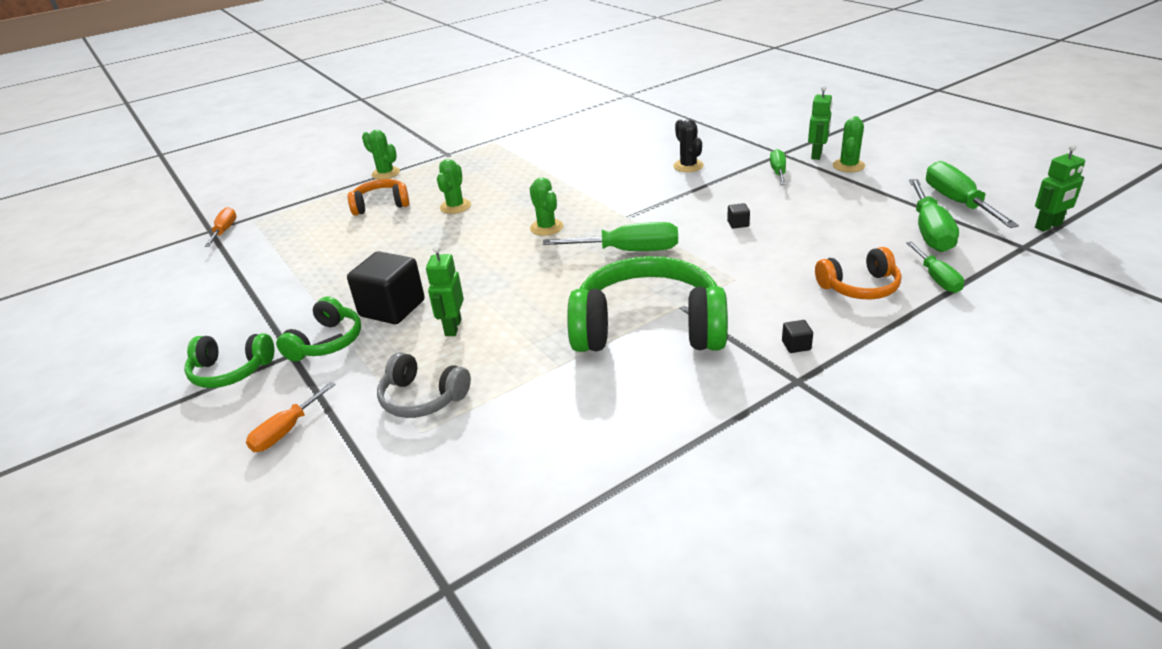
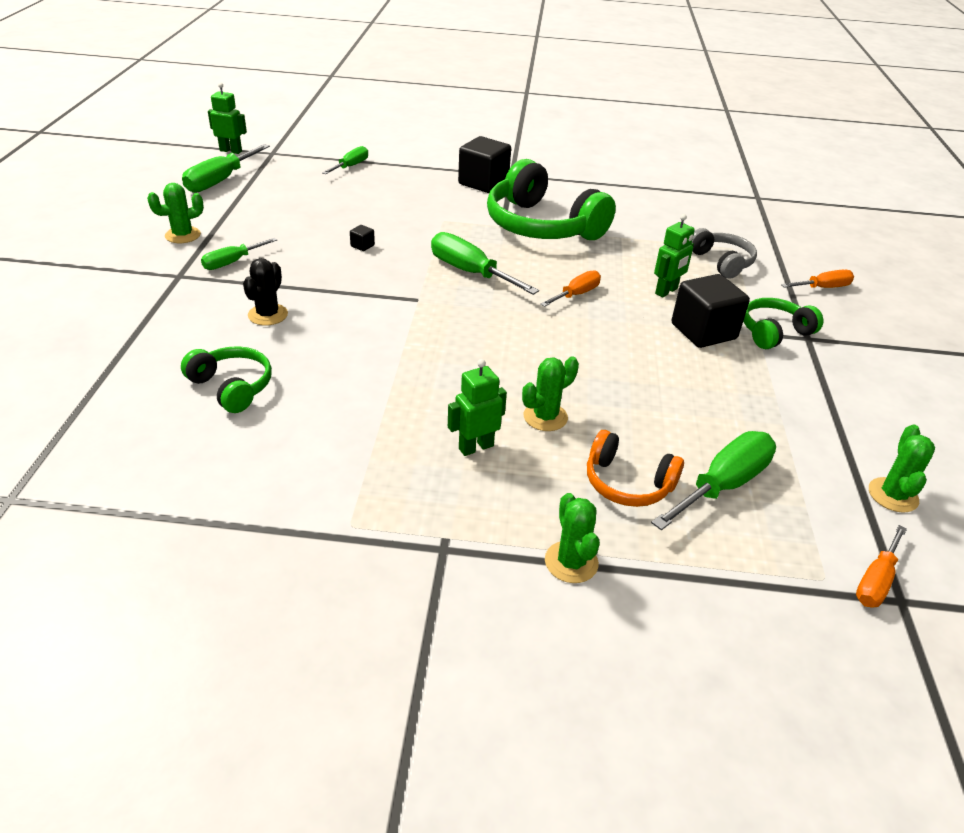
camera: 145 degrees left, 5 degrees up
green headphones [184,334,274,388] -> green headphones moved to [181,346,272,413]
green cactus [530,177,563,236] -> green cactus moved to [869,424,935,513]
black cube [782,320,813,353] -> black cube [458,136,511,193], size x2.49
green robot [808,85,833,160] -> green robot moved to [448,359,507,456]
orange headphones [815,247,901,299] -> none
green screwdriver [909,179,959,252] -> green screwdriver moved to [651,431,776,530]
none -> orange screwdriver [541,270,601,307]

